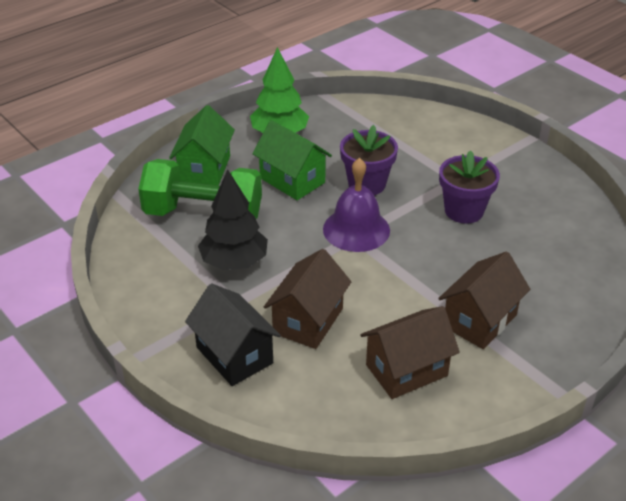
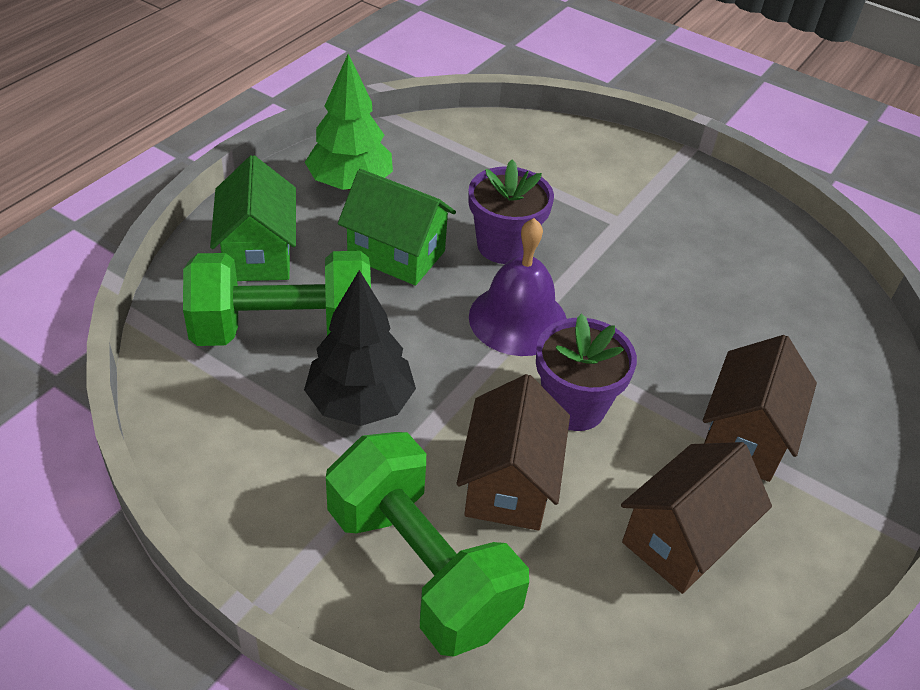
camera: 20 degrees left, 5 degrees up
black house [185,283,281,386] -> green dumbbell [326,432,529,657]
purple flower pot [439,150,500,223] -> purple flower pot moved to [536,314,637,431]

